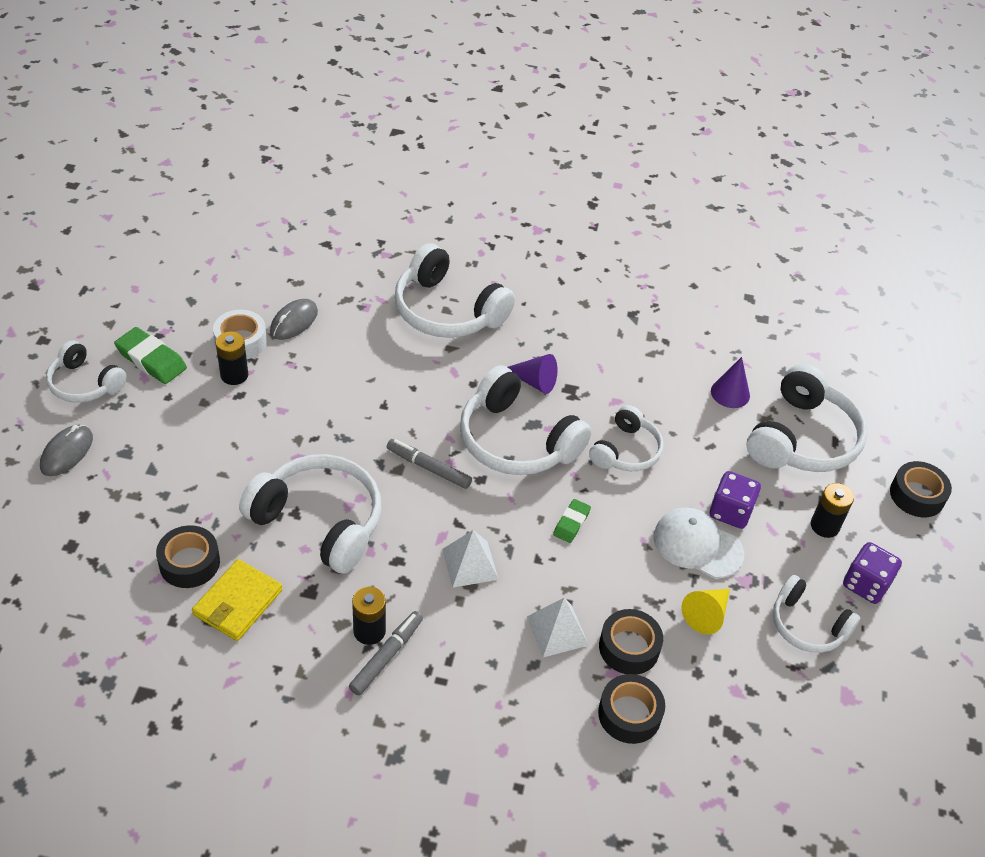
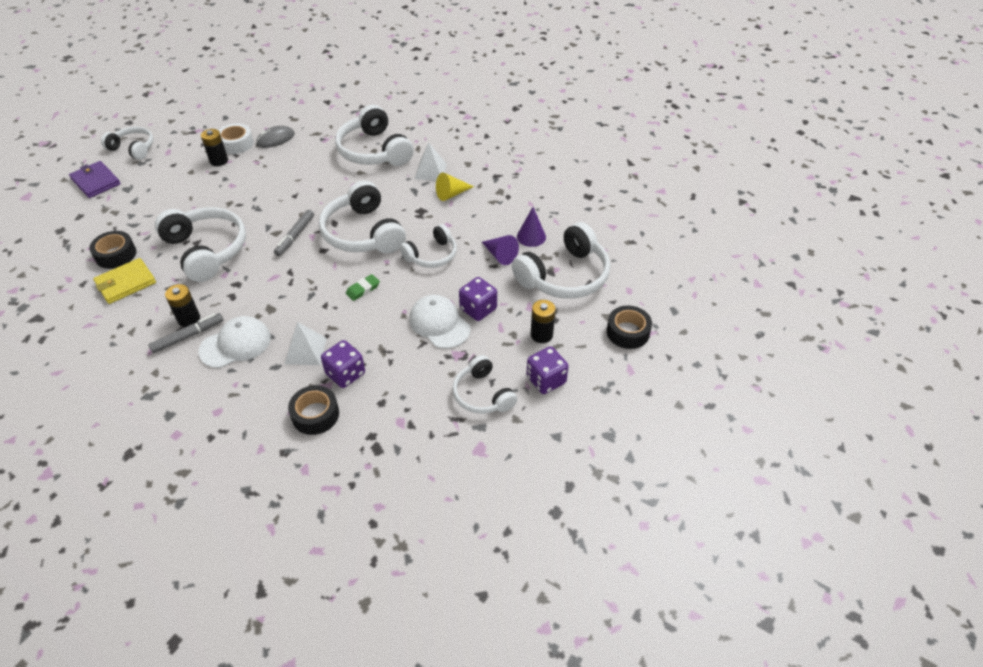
camera: 25 degrees right, 0 degrees up
grey mouse [40,425,93,476] -> purple wallet [69,161,121,198]
white headphones [46,341,127,403] -> white headphones turned 150 degrees clockwise [101,127,154,160]
green eraser [114,327,187,384] -> none
grey marker [387,439,472,489] -> grey marker turned 120 degrees counterclockwise [274,210,314,256]
white pyramid [442,530,499,588] -> white pyramid moved to [415,142,447,181]
purple cone [508,354,557,394] -> purple cone moved to [482,235,519,265]
black tape [599,609,663,675] -> purple dice [321,340,365,388]
yellow cone [682,589,730,634] -> yellow cone moved to [436,172,474,201]
none -> white cap [198,316,271,368]

